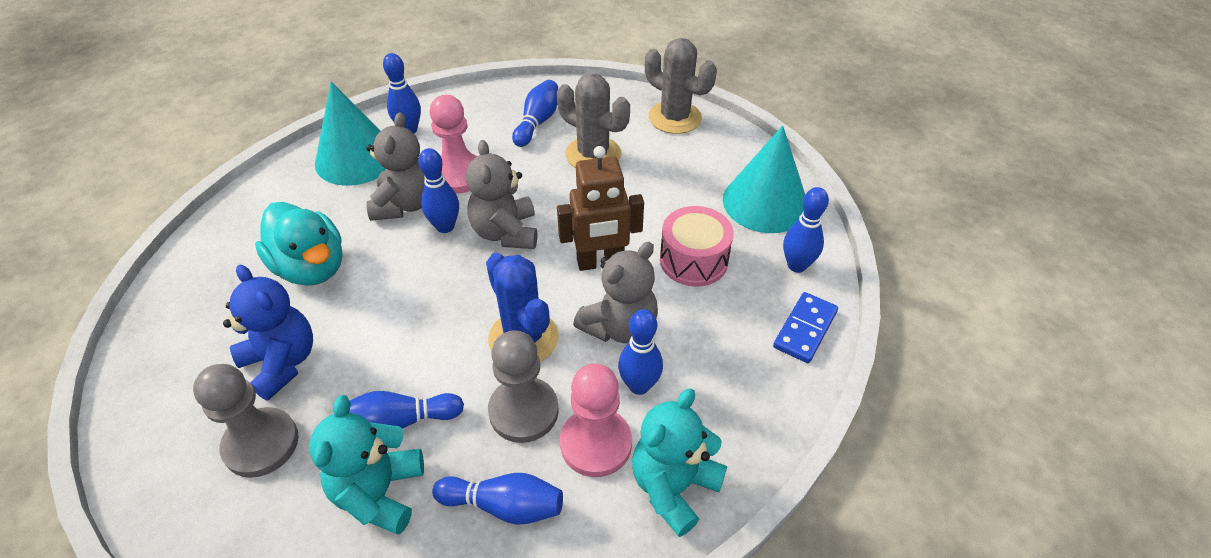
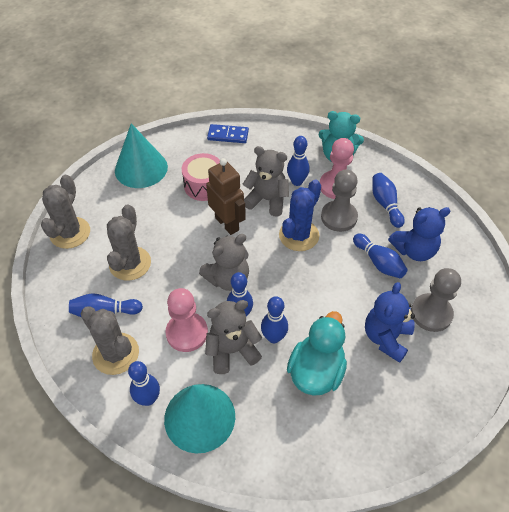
camera: 115 degrees left, 5 degrees up
turquoise teddy bear [309,395,424,535] -> blue teddy bear [388,207,451,261]
blue bowling pin [783,187,829,273] -> blue bowling pin moved to [261,296,288,343]
none -> grey cactus [81,307,139,375]

